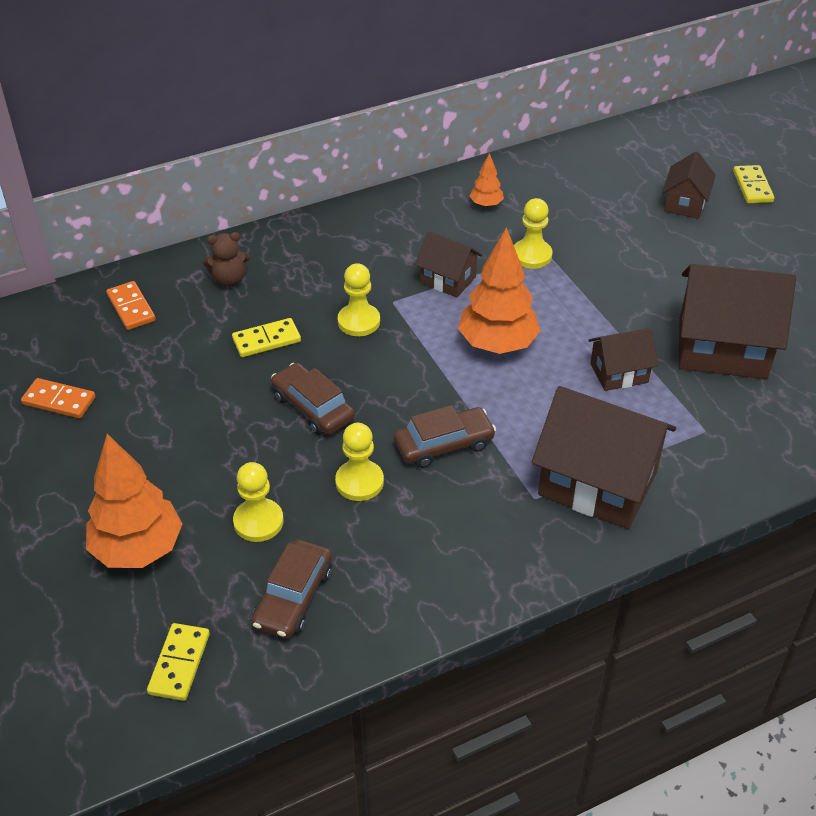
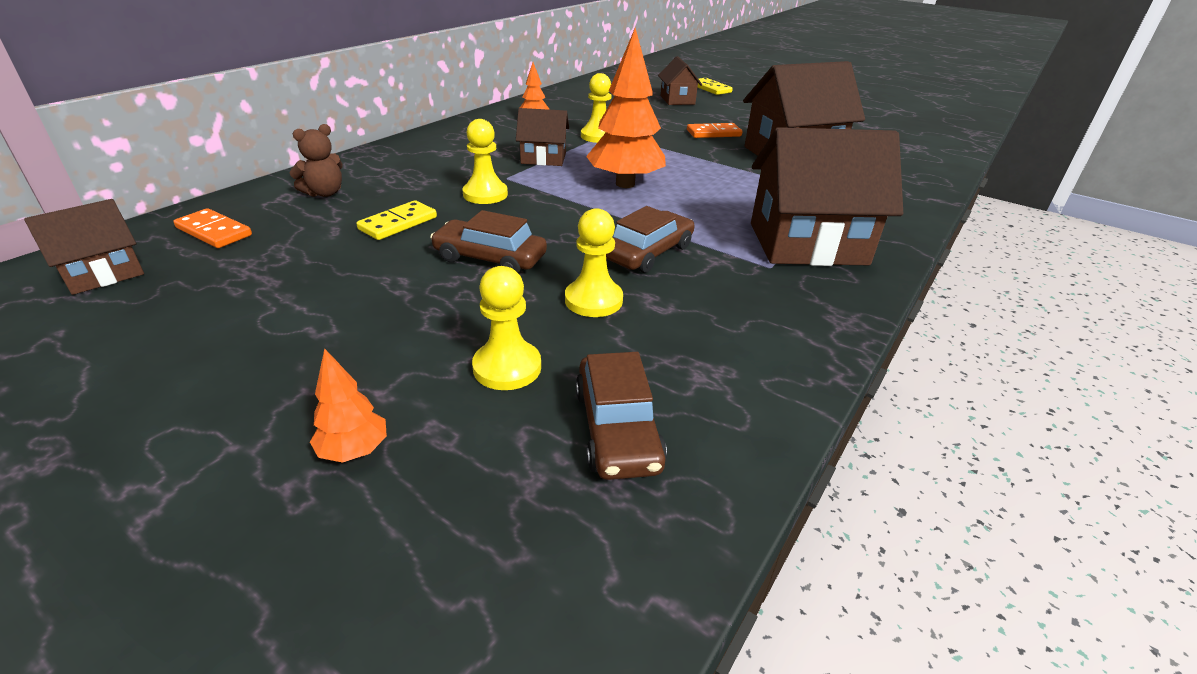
camera: 30 degrees left, 10 degrees down
orange domino [21,378,96,418] -> orange domino moved to [687,123,742,138]
orange tree [86,434,182,568] -> orange tree [310,348,387,463], size x0.48
yellow domino [147,623,210,701] -> none
brown house [588,328,658,391] -> brown house moved to [24,199,144,295]

